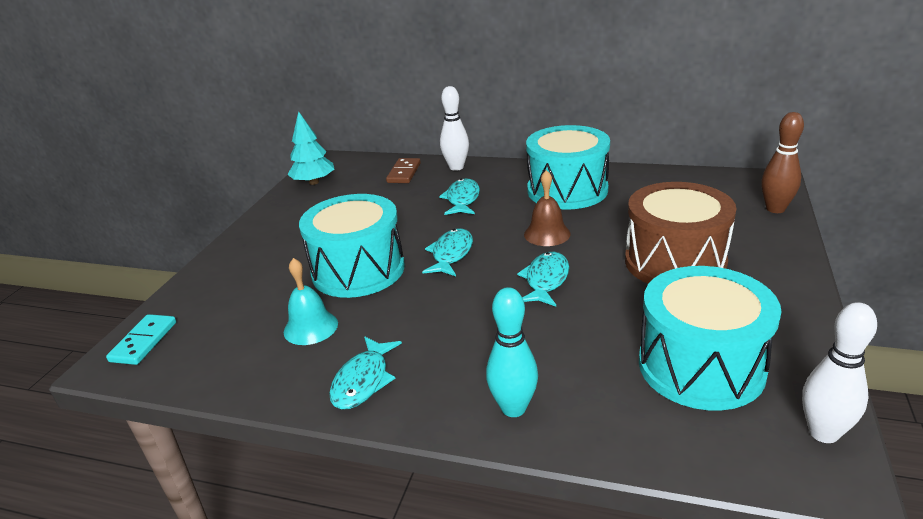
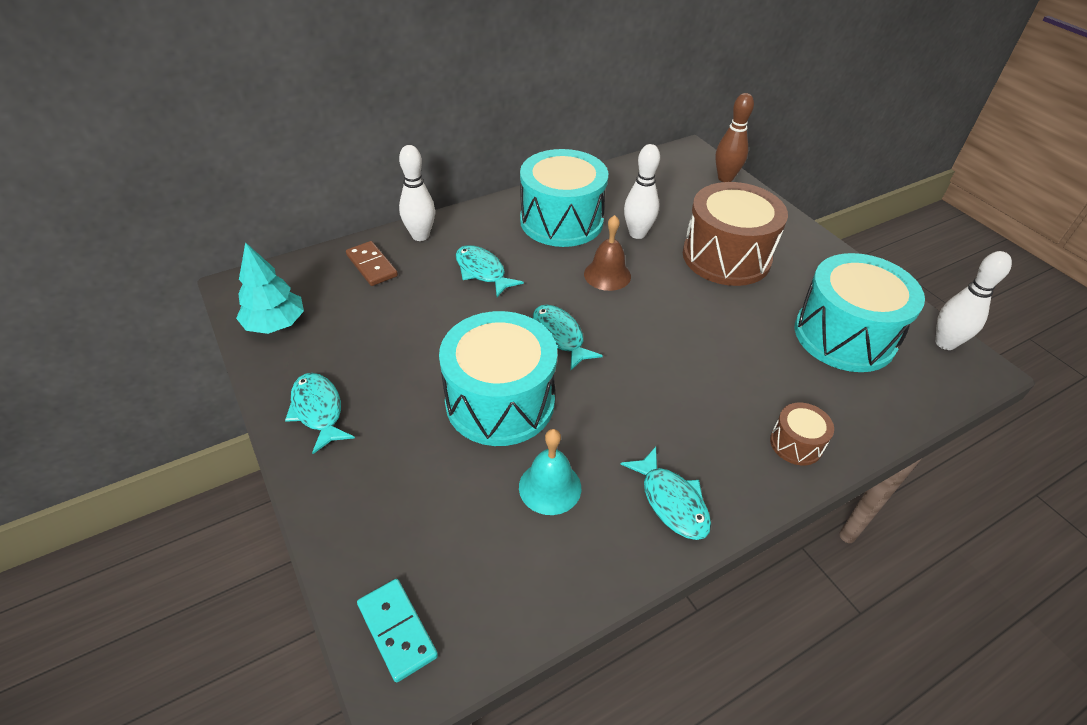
camera: 50 degrees left, 15 degrees up
turquoise bowling pin [486,287,538,417] -> brown drum [770,403,834,465]
turquoise fish [517,252,569,307] -> turquoise fish moved to [285,373,355,454]
none -> white bowling pin [624,144,660,239]

